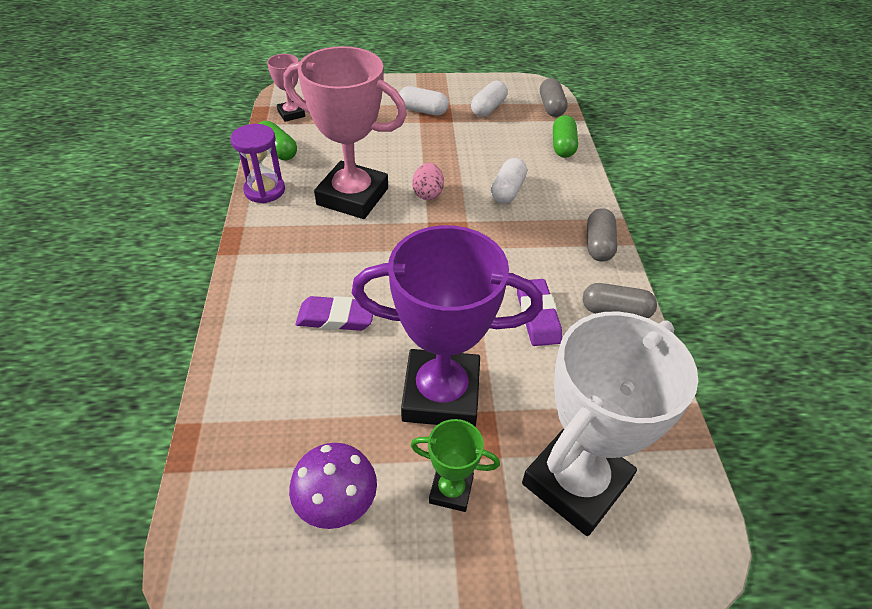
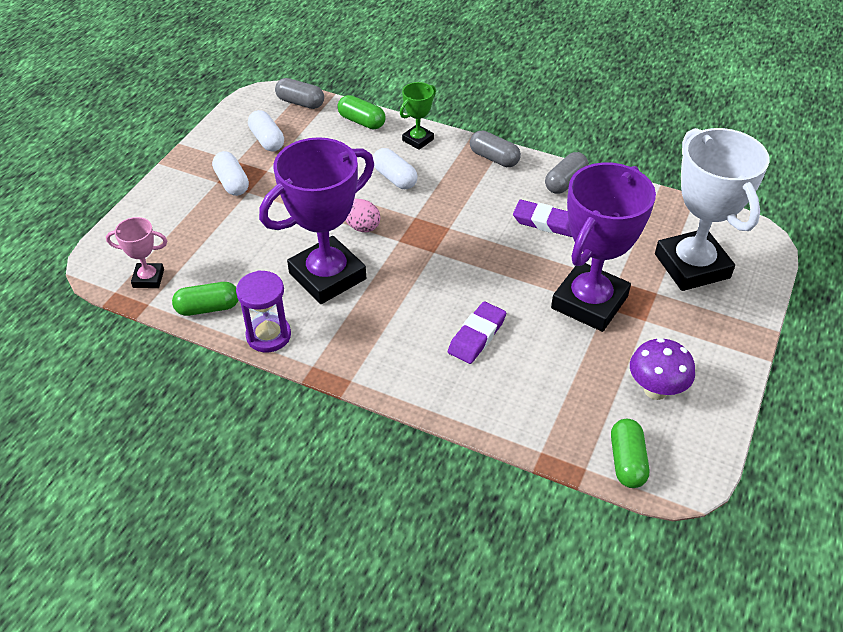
camera: 60 degrees left, 0 degrees up
pink trophy [284,46,407,219] -> purple trophy [259,137,374,304]
white capsule [399,86,449,116] -> white capsule turned 75 degrees counterclockwise [212,151,249,196]
green trophy [410,419,500,512] -> green trophy moved to [400,82,436,150]
none -> green capsule [611,419,649,488]

